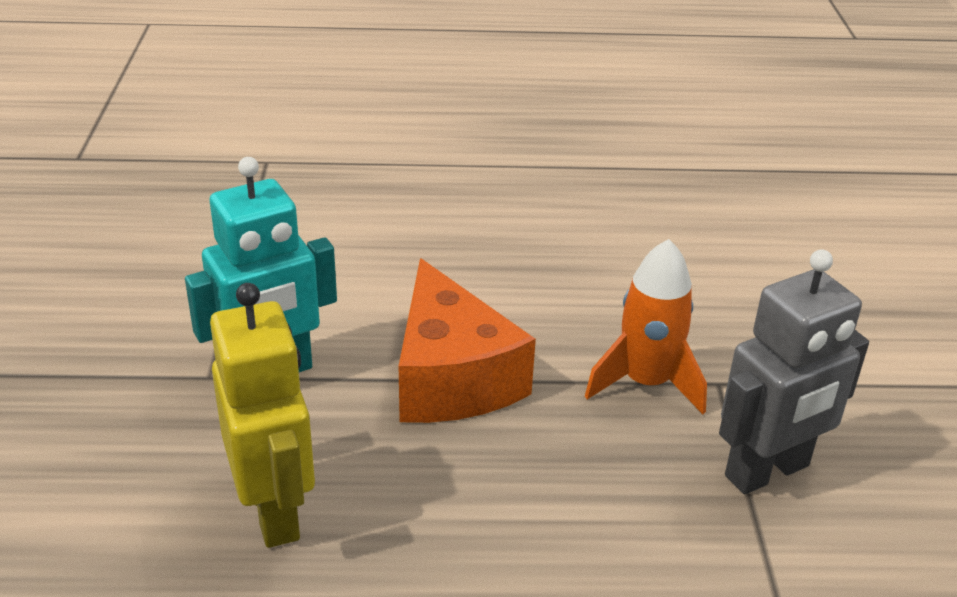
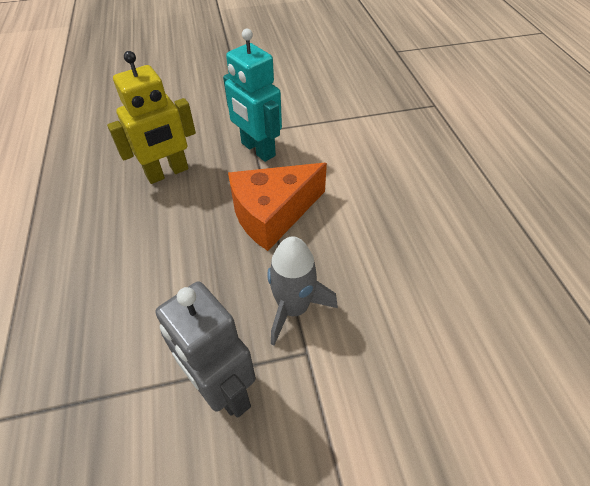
camera: 80 degrees right, 15 degrees up
orange rocket [585,239,707,414] -> grey rocket [267,236,338,346]

